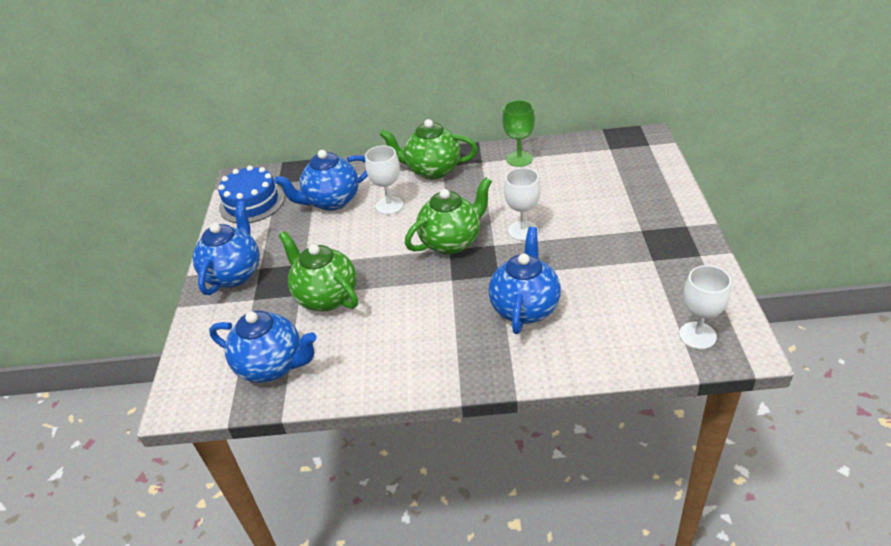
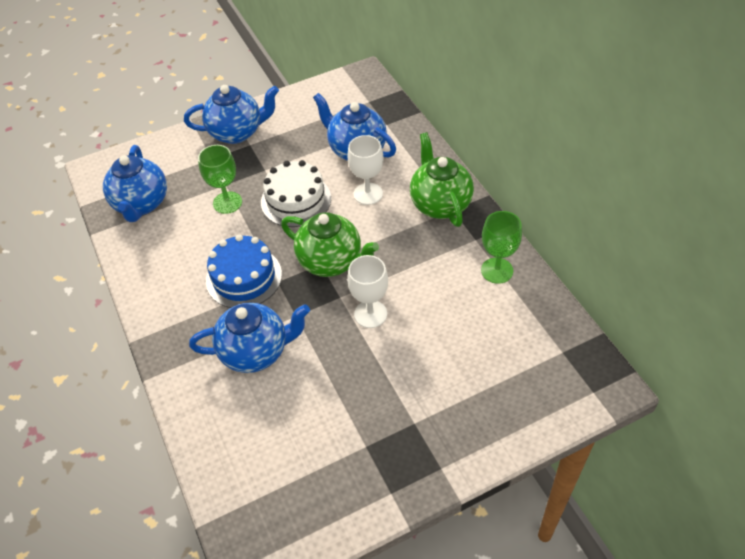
camera: 65 degrees right, 10 degrees up
blue cake [218,165,285,223] -> blue cake moved to [206,234,282,308]
green teapot [279,231,358,312] -> green goblet [198,145,242,214]
white goblet [679,265,731,349] -> none
none -> white cake [261,160,331,227]

